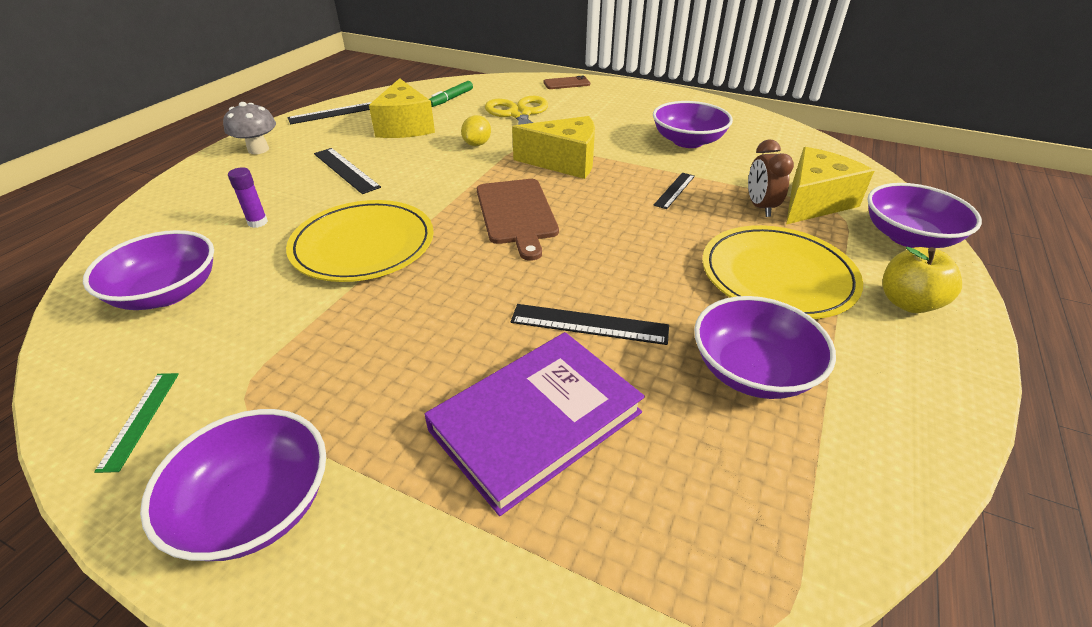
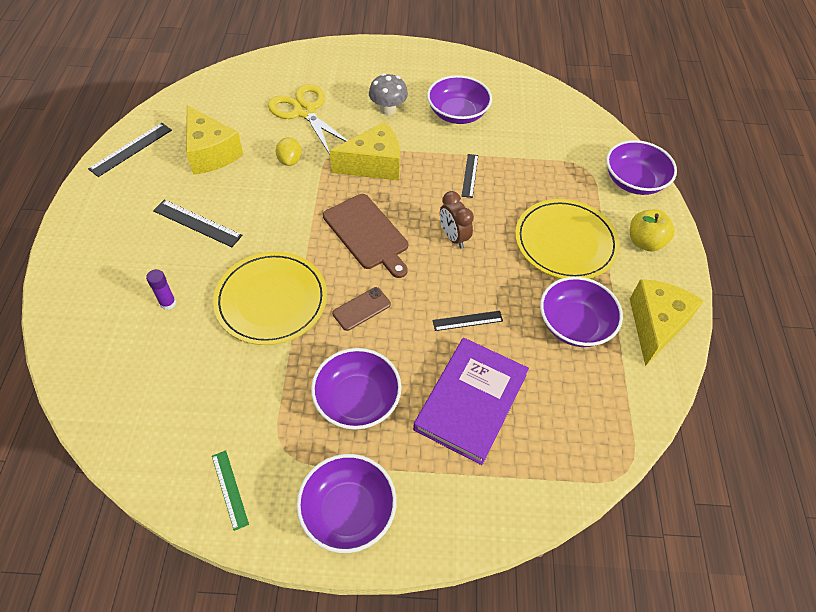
camera: 25 degrees left, 15 degrees up
purple bowl [83,230,214,310] -> purple bowl moved to [311,348,402,430]
grey mushroom [223,102,276,154] -> grey mushroom moved to [369,73,408,115]
green marker [429,81,473,107] -> none
black ruler [511,304,669,345] -> black ruler [432,311,503,331], size x0.66
brown phone [544,76,590,89] -> brown phone moved to [332,287,391,331]
brown clock [748,139,794,217] -> brown clock moved to [440,191,474,249]
yellow cheese [786,147,874,224] -> yellow cheese moved to [630,279,704,366]

